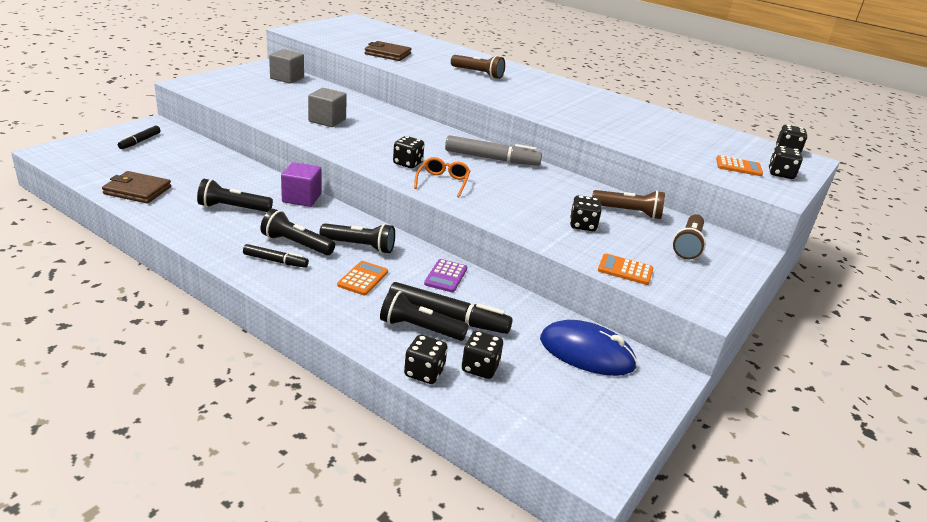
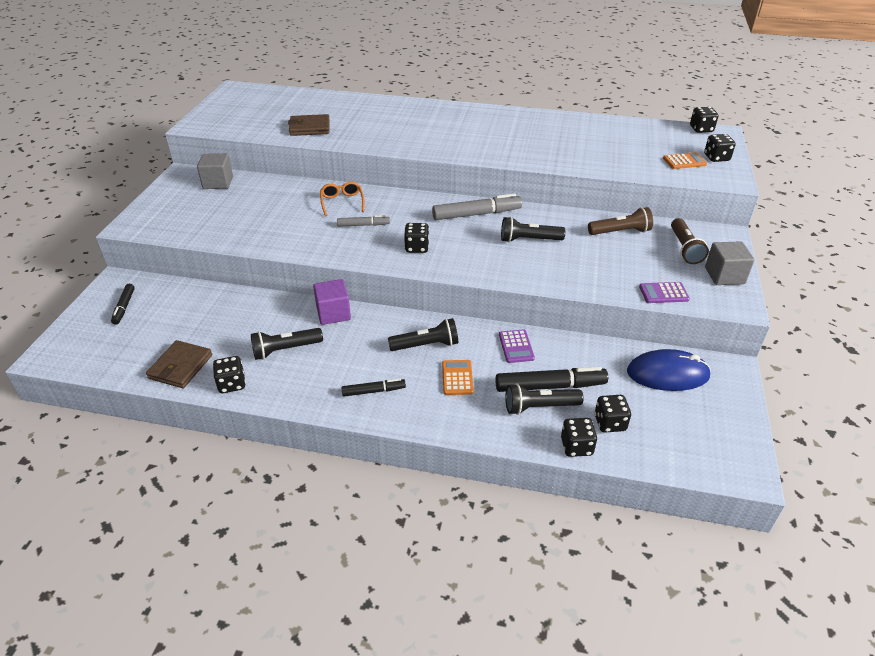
camera: 20 degrees left, 10 degrees up
brown wallet [102,171,171,203] -> brown wallet turned 60 degrees counterclockwise [146,340,212,388]
black flashlight [261,209,335,255] -> black flashlight moved to [501,217,566,242]
grey cube [308,88,347,127] -> grey cube moved to [705,241,755,285]
orange glasses [414,157,470,197] -> orange glasses moved to [320,182,364,216]
brown flashlight [451,55,505,79] -> none
black dice [570,195,601,231] -> black dice moved to [213,356,246,393]
orange calculator [598,254,653,285] -> purple calculator [639,282,690,303]
none -> grey marker [337,215,390,227]

